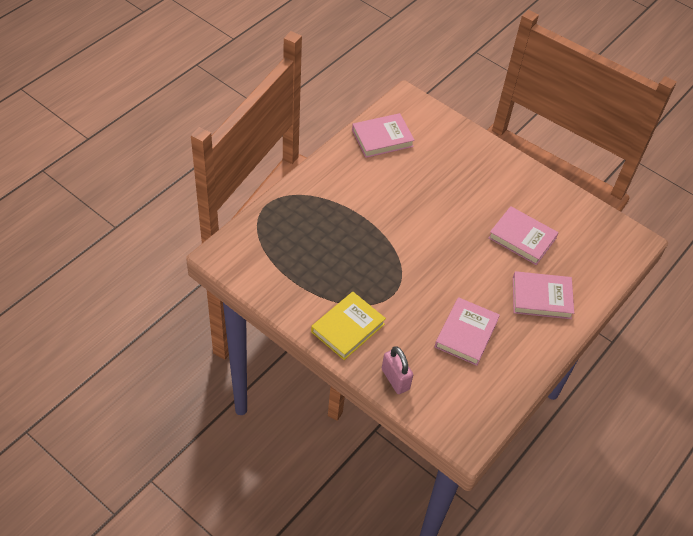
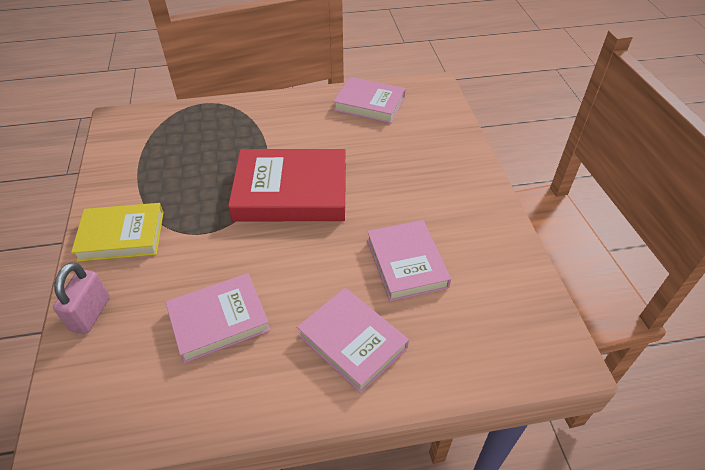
camera: 45 degrees right, 5 degrees down
none -> red book [228,149,346,221]

